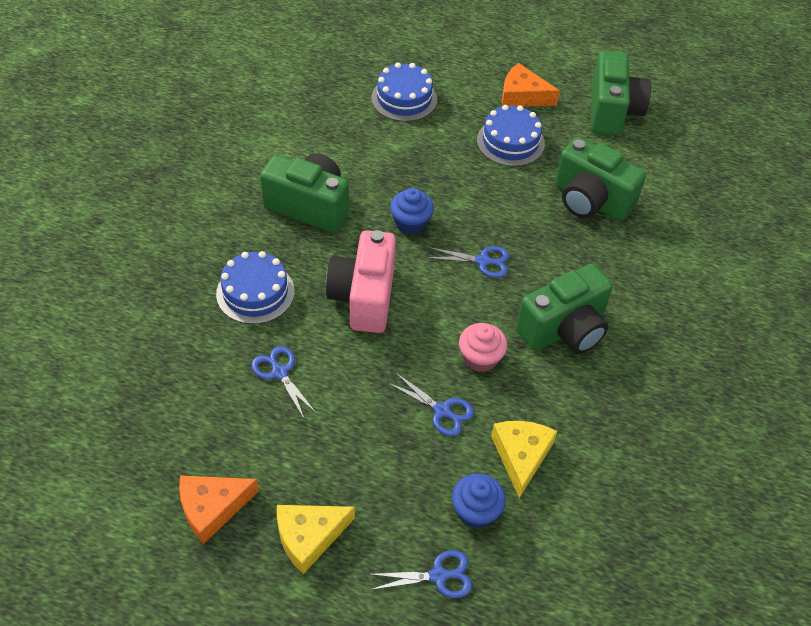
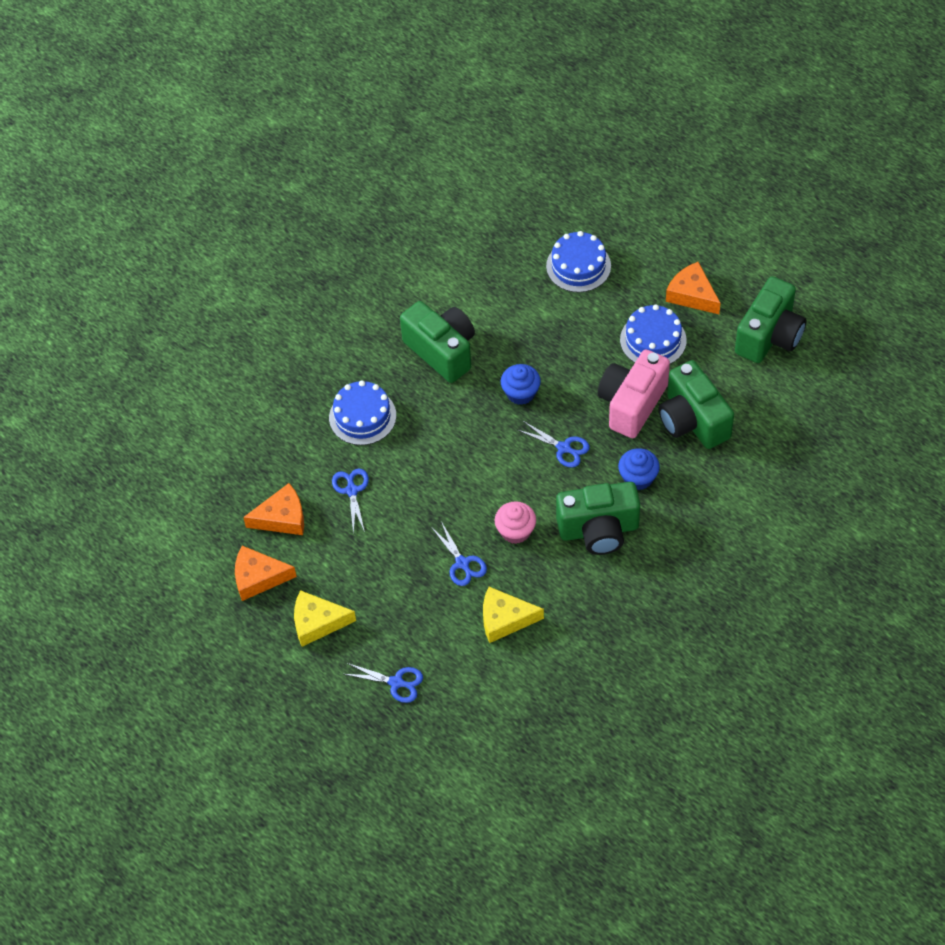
camera: 30 degrees right, 5 degrees up
pink camera [326,230,396,333] -> pink camera moved to [598,349,670,438]
blue cupcake [452,473,506,528] -> blue cupcake moved to [618,448,660,490]
yellow cheese [491,421,557,498] -> yellow cheese turned 120 degrees counterclockwise [483,587,544,643]
none -> orange cheese [243,483,304,535]

